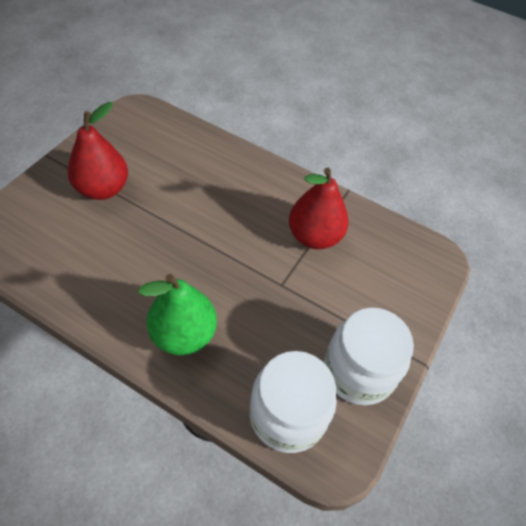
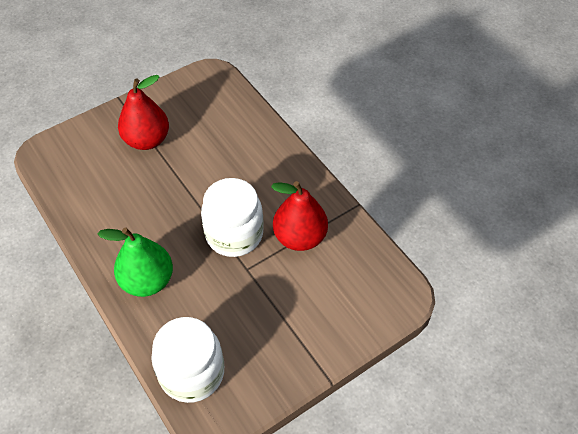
camera: 30 degrees right, 0 degrees up
white jar [324,308,414,405] -> white jar moved to [201,178,264,257]

